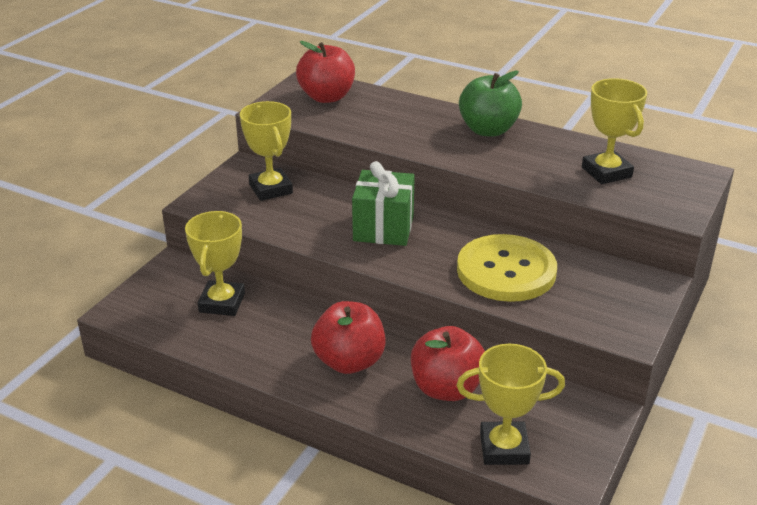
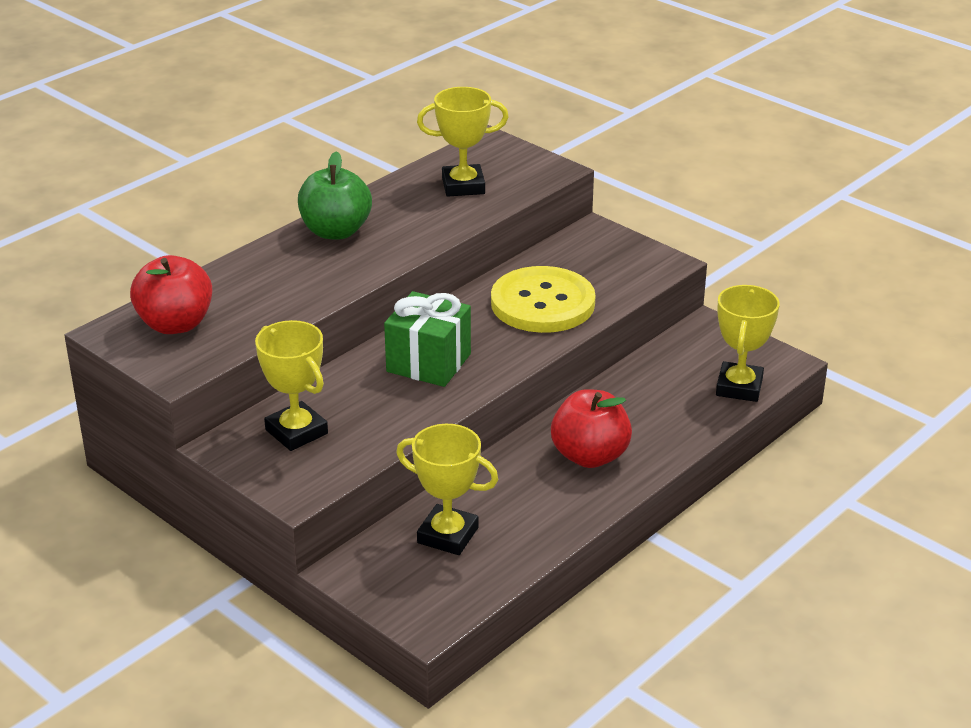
camera: 75 degrees left, 0 degrees up
yellow trophy [240,101,293,201] -> yellow trophy turned 60 degrees clockwise [255,320,328,451]
red apple [411,326,485,401] -> none

